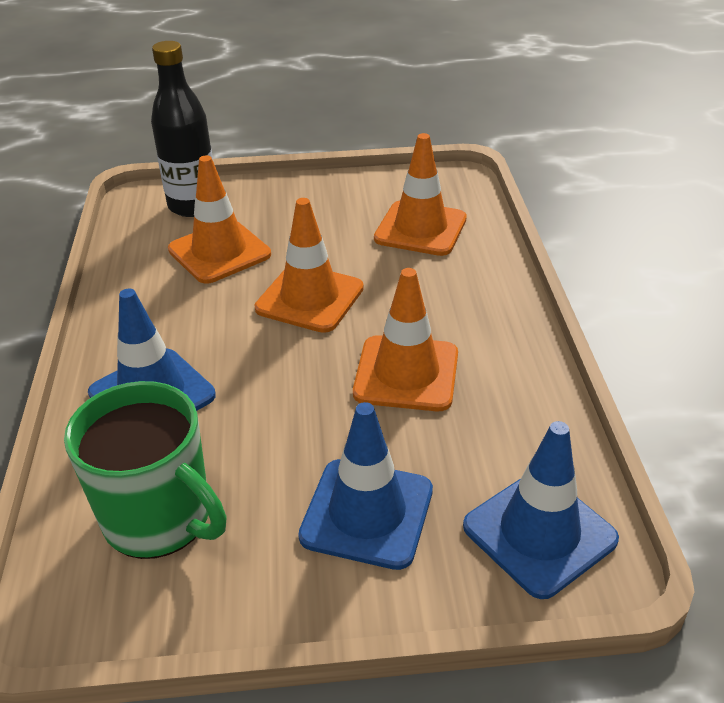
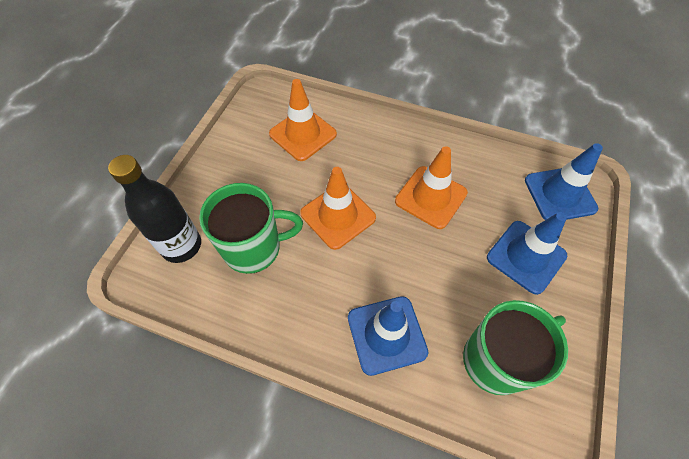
camera: 65 degrees left, 20 degrees up
orange traffic cone [168,155,271,284] -> green mug [199,183,303,274]

